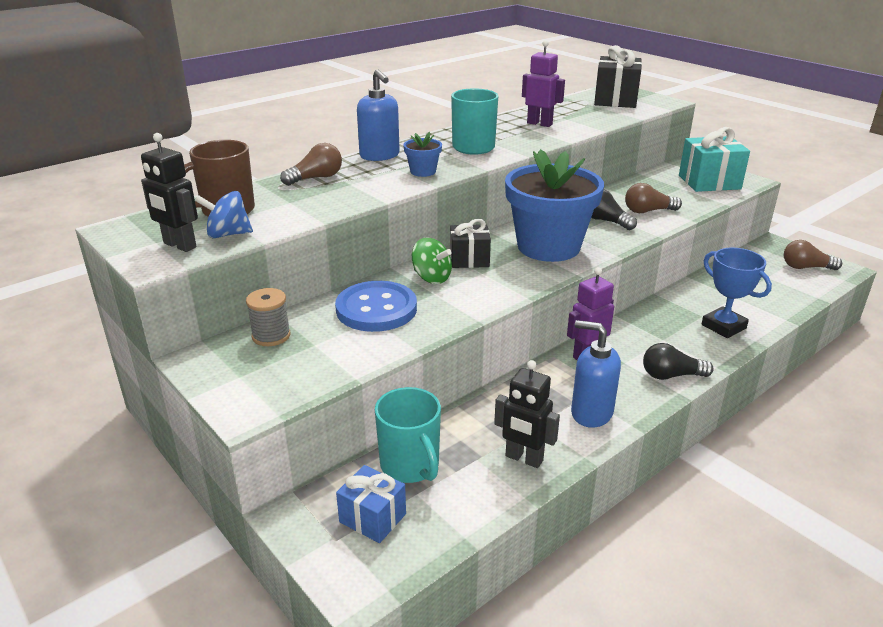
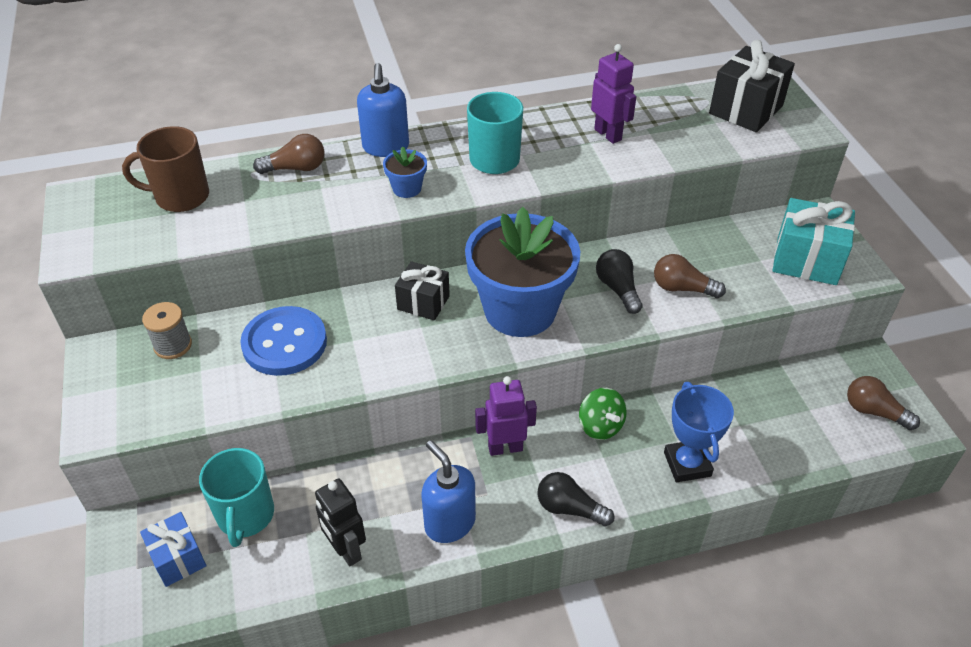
camera: 25 degrees right, 15 degrees up
black robot [141,133,198,252] -> none
blue spinning top [195,191,253,238] -> none
green spinning top [412,238,452,284] -> green spinning top moved to [579,388,627,440]

